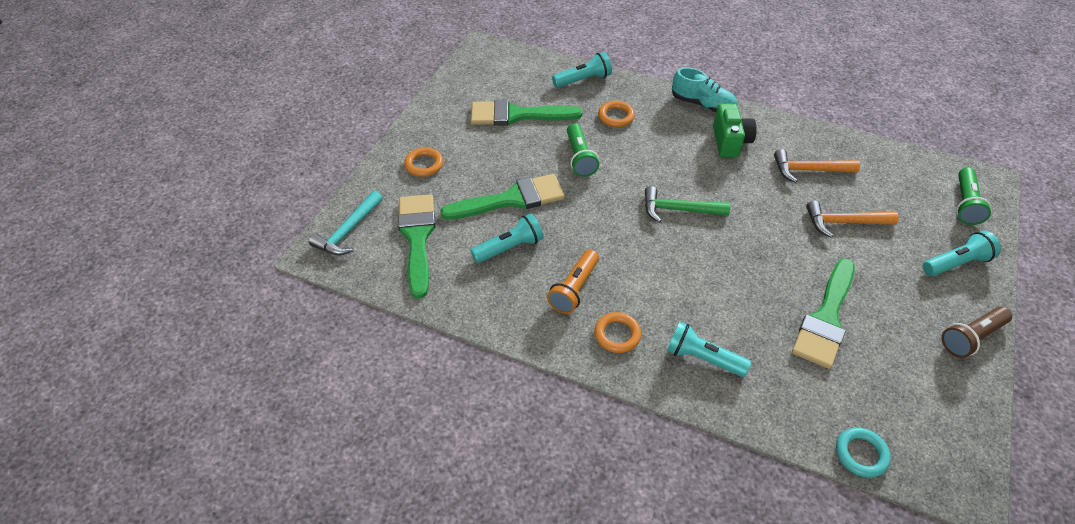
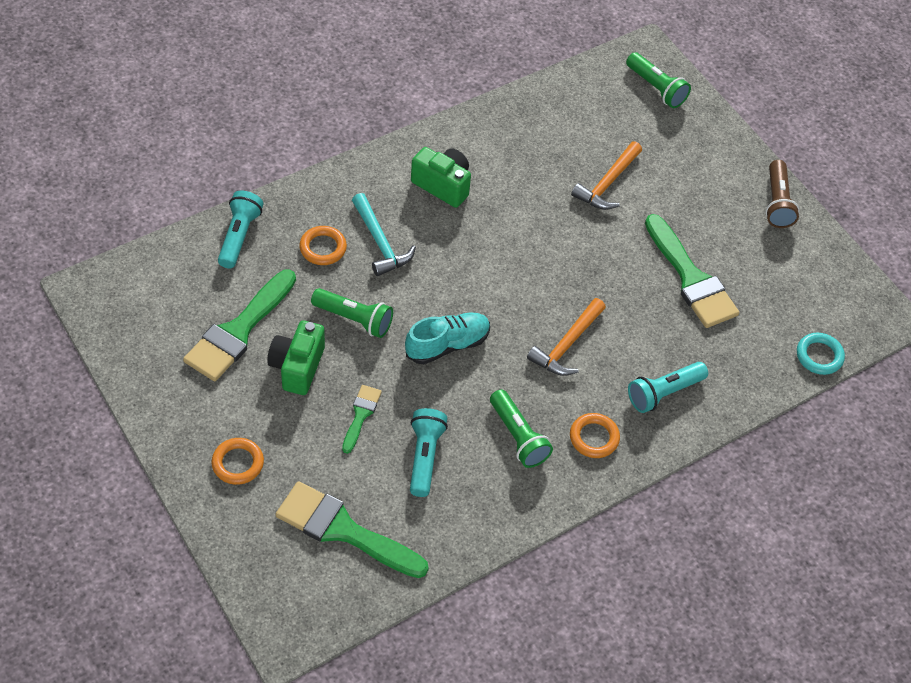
camera: 60 degrees left, 5 degrees up
turquoise hammer [309,191,383,255] -> turquoise hammer moved to [352,193,416,276]
green brush [440,174,565,220] -> green brush [342,385,382,454], size x0.51
orange flashlight [547,249,599,314] -> green flashlight [490,389,553,468]
green hammer [645,186,730,223] -> none
turquoise shoe [672,67,737,112] -> turquoise shoe moved to [405,312,490,364]
orange hammer [774,149,860,183] -> orange hammer moved to [527,298,606,376]
turquoise flashlight [923,231,1001,276] -> none
none -> green camera [267,321,325,395]

